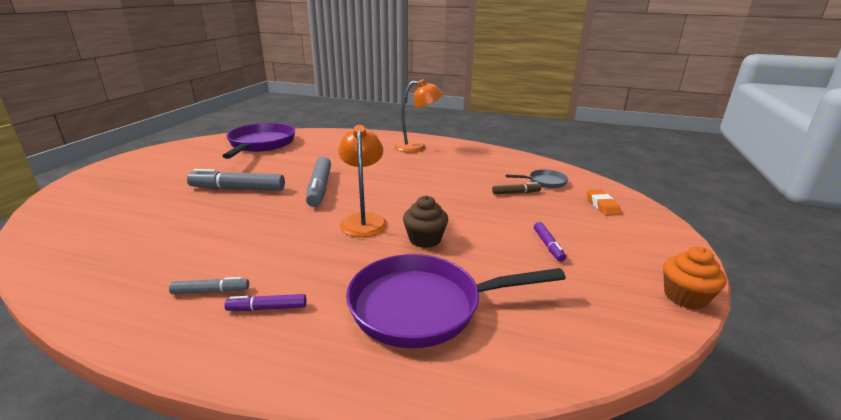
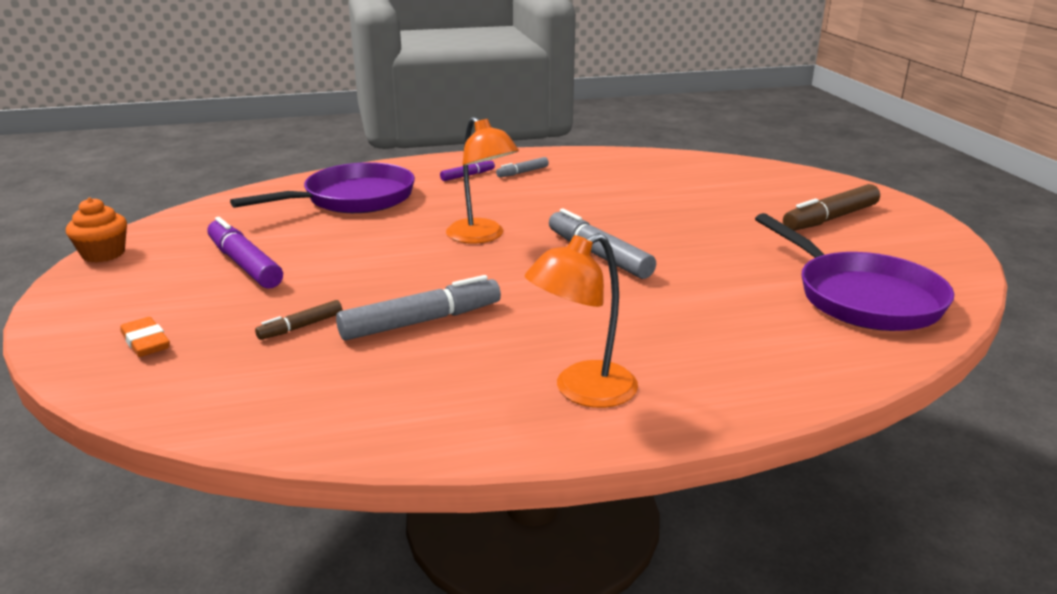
camera: 150 degrees right, 0 degrees up
grey marker [187,169,285,191] -> grey marker moved to [336,275,501,341]
brown cupcake [403,196,448,248] -> none
grey pan [506,169,568,189] -> none
purple marker [534,222,566,262] -> purple marker [207,217,283,289], size x1.90
none -> brown marker [783,184,880,231]

